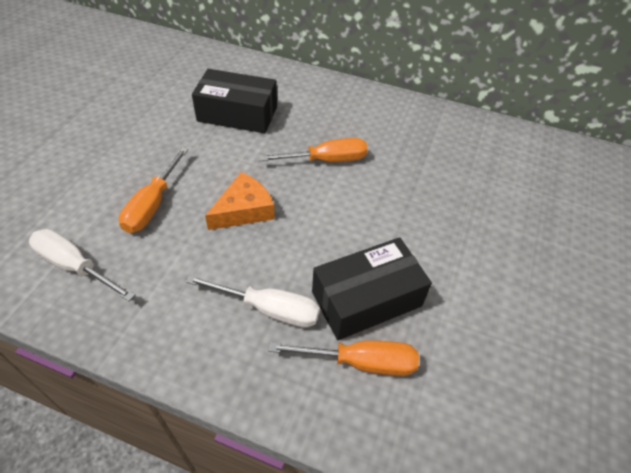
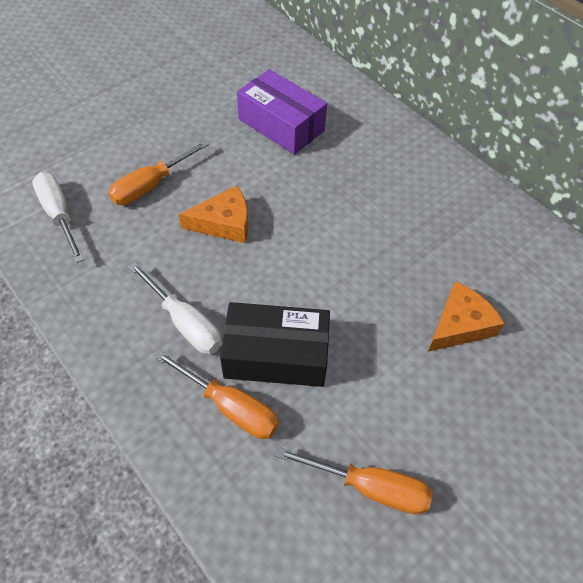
camera: 30 degrees right, 5 degrees up
black box [192,69,277,133] -> purple box [237,69,327,155]
orange screwdriver [259,138,368,162] -> orange screwdriver moved to [275,447,432,514]
none -> orange cheese [428,281,505,352]

